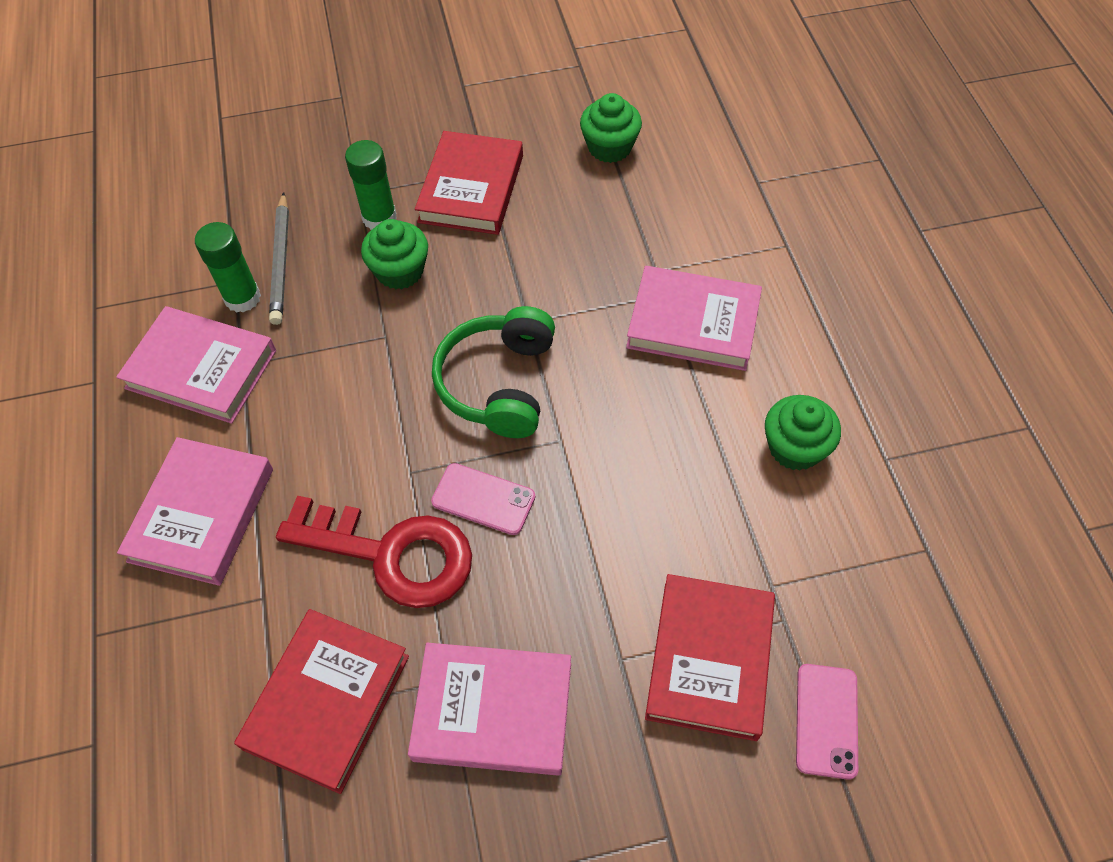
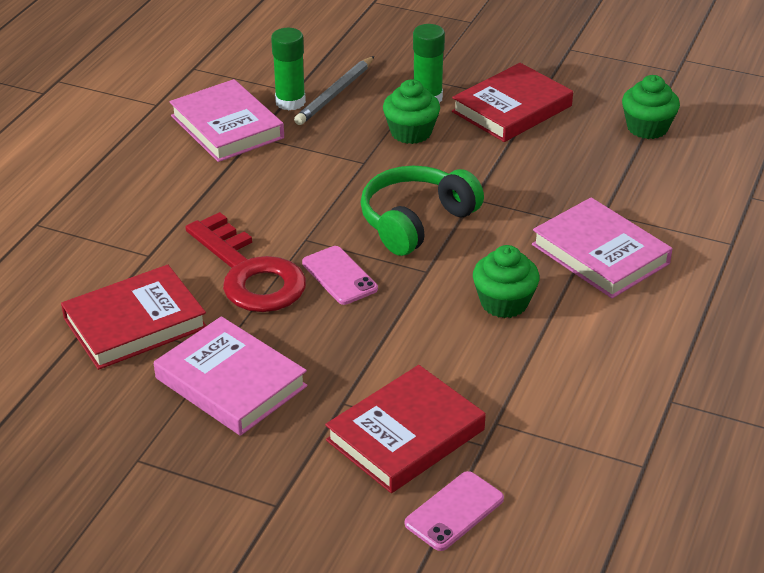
camera: 35 degrees right, 20 degrees down
pink book [117,437,273,586] -> none
green cupcake [765,395,841,471] -> green cupcake moved to [473,245,540,318]

